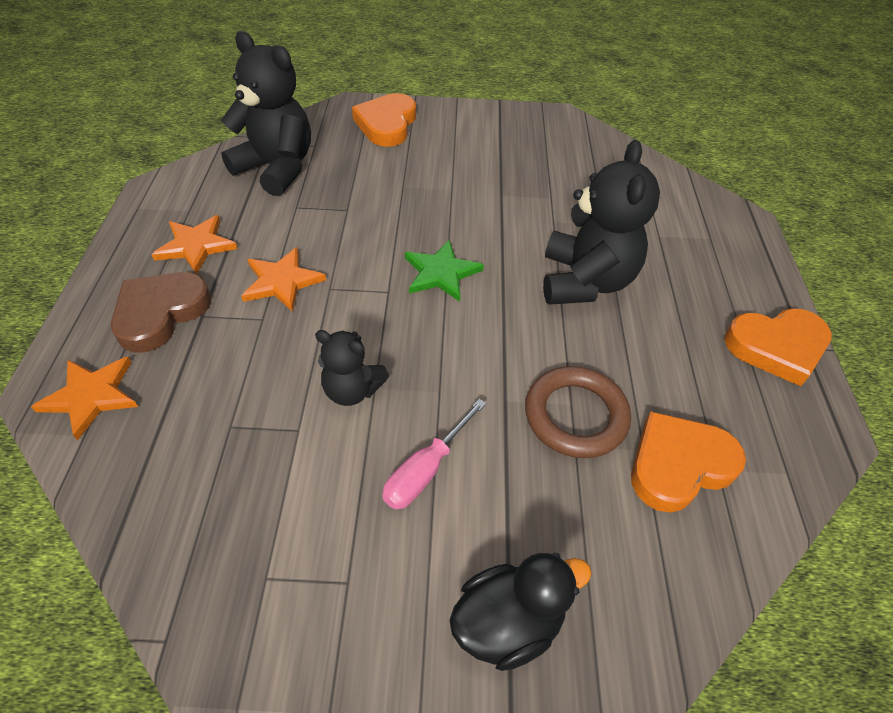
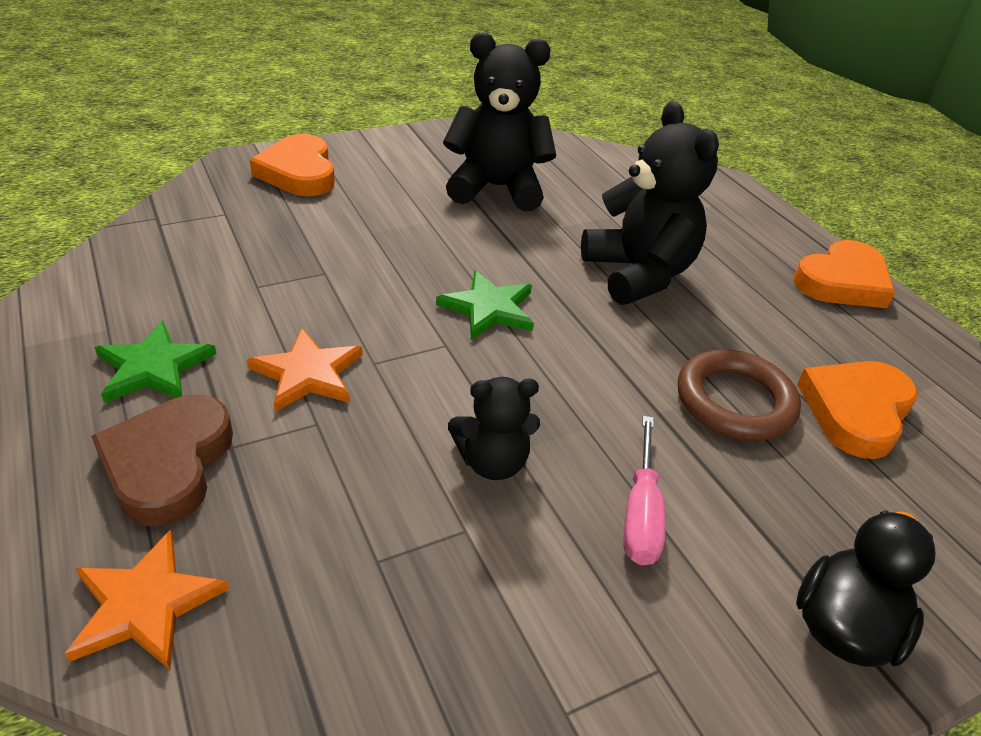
camera: 30 degrees left, 10 degrees down
orange star [151,215,238,274] -> green star [95,321,217,403]
black teddy bear [221,31,311,196] -> black teddy bear moved to [443,32,556,211]

